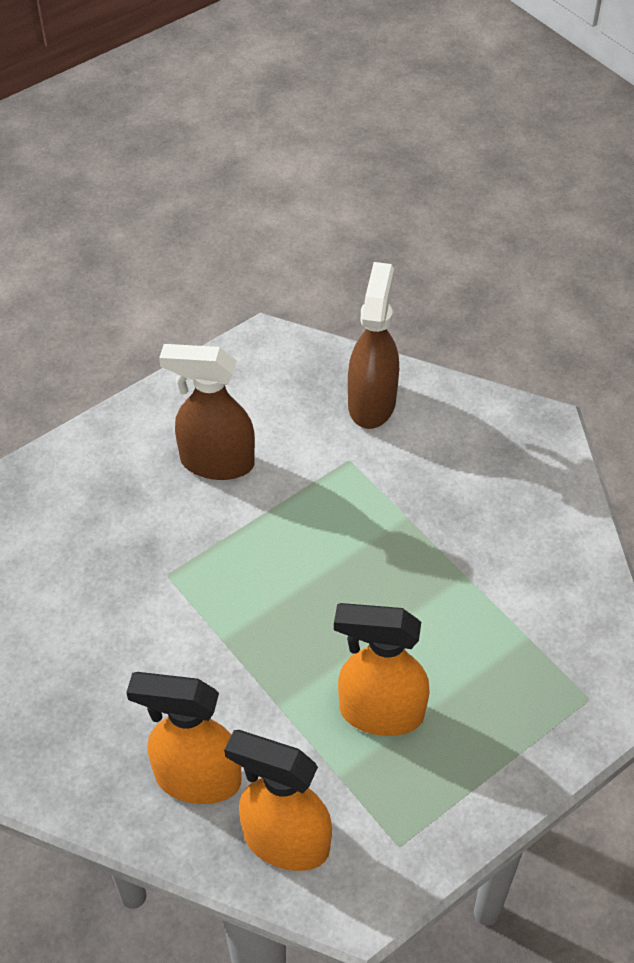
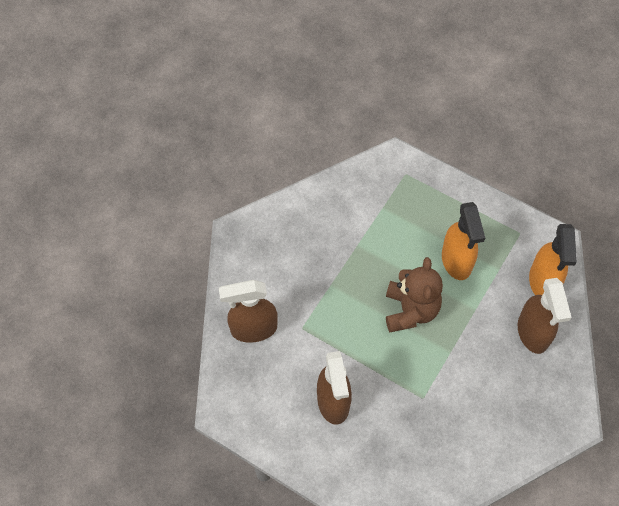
camera: 110 degrees left, 10 degrees up
orange spray bottle [126,672,242,804] -> brown spray bottle [518,278,572,354]
none -> brown teddy bear [386,257,443,332]

